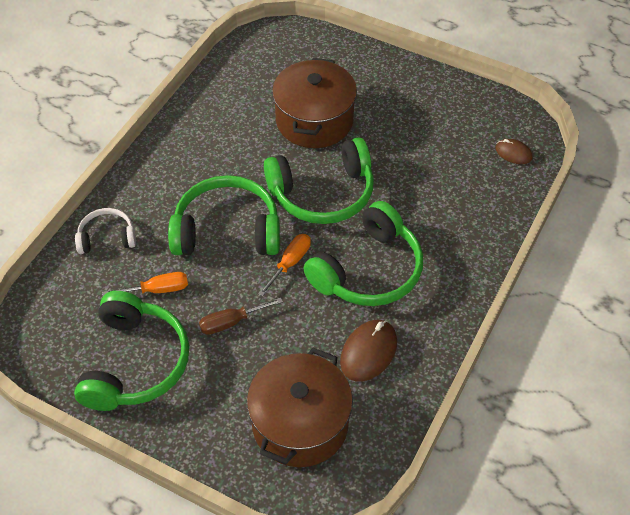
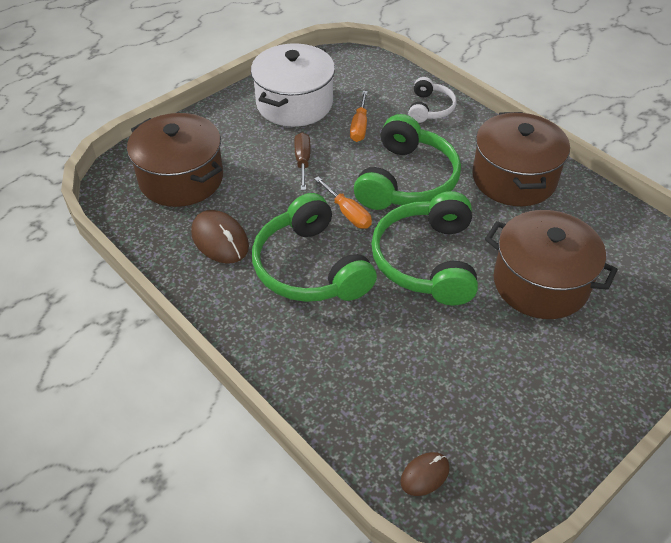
camera: 110 degrees right, 5 degrees down
green headphones [74,291,189,411] -> white pot [251,43,335,127]
none -> brown pot [472,112,570,206]

